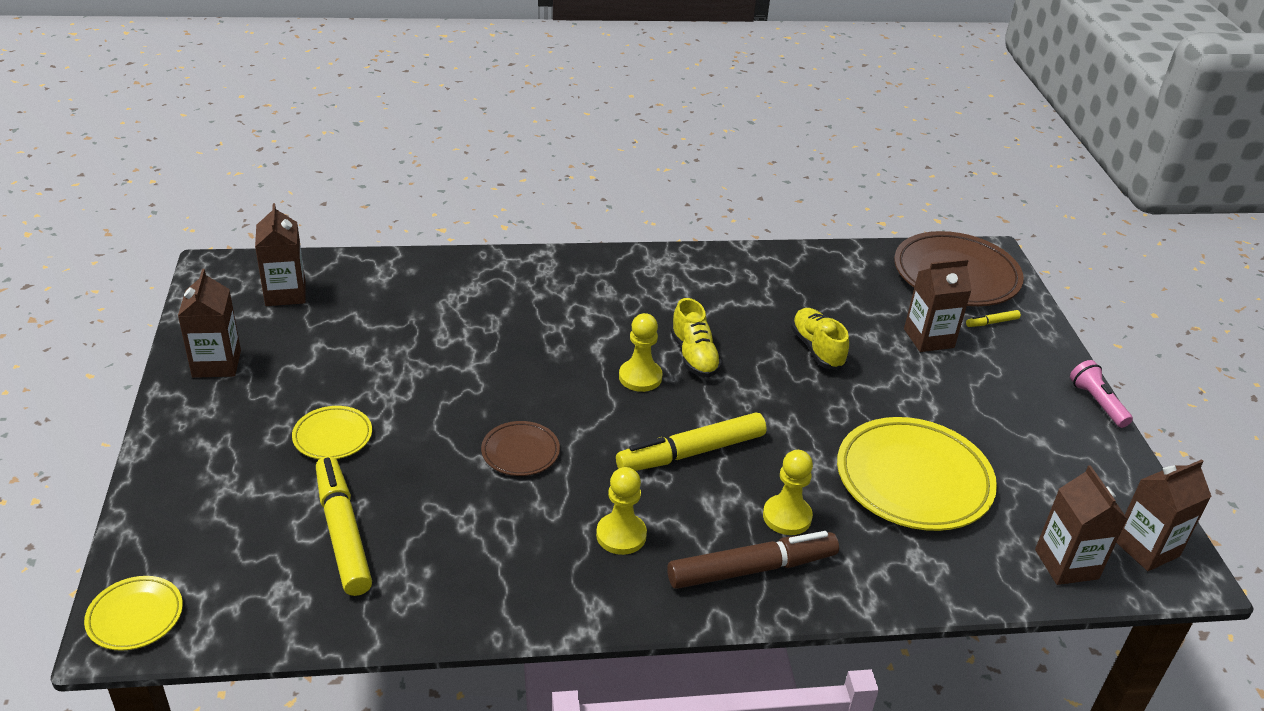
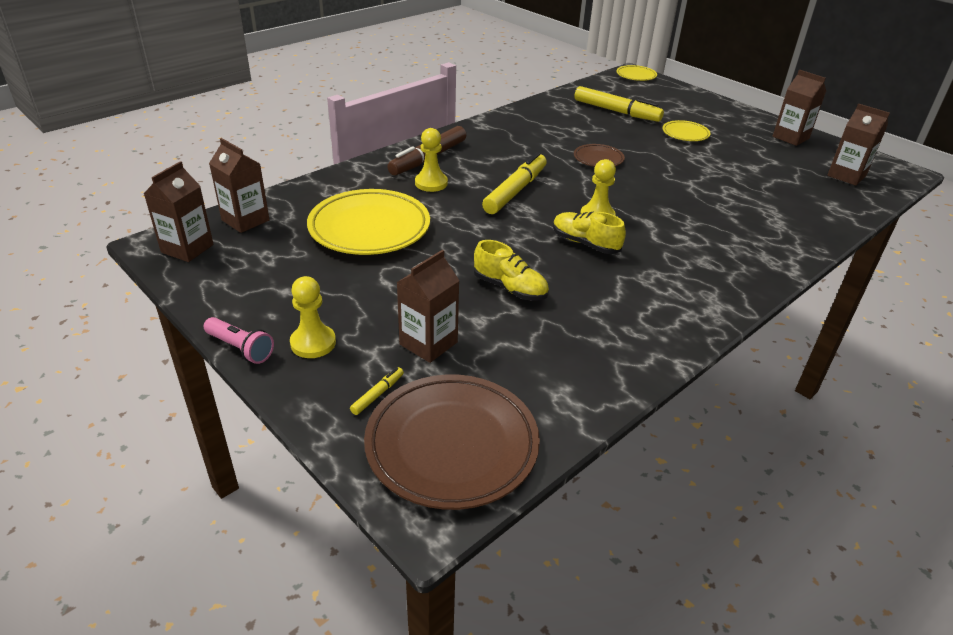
camera: 145 degrees right, 0 degrees up
yellow pawn [596,467,647,555] -> yellow pawn moved to [290,276,336,358]

